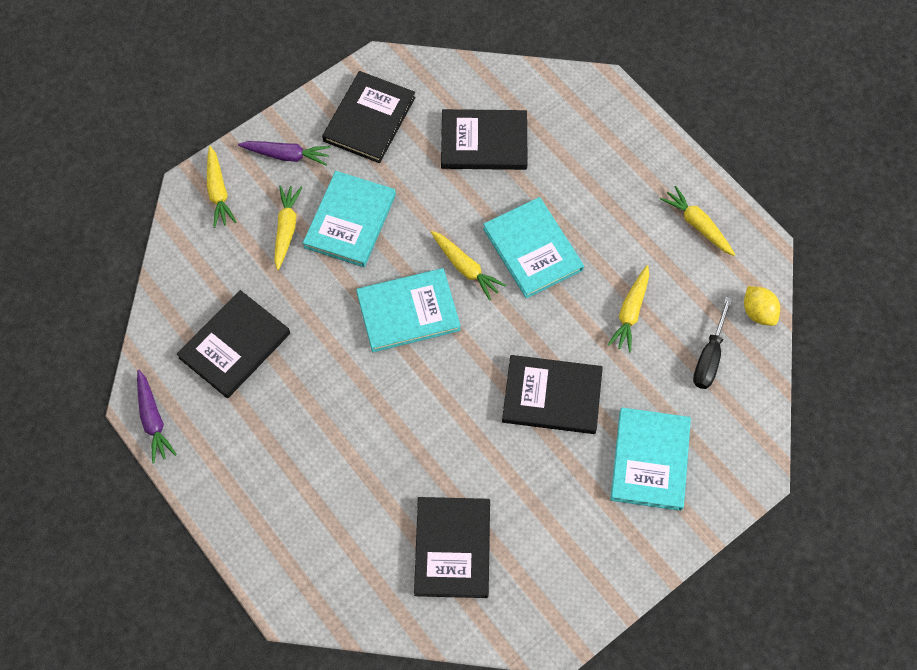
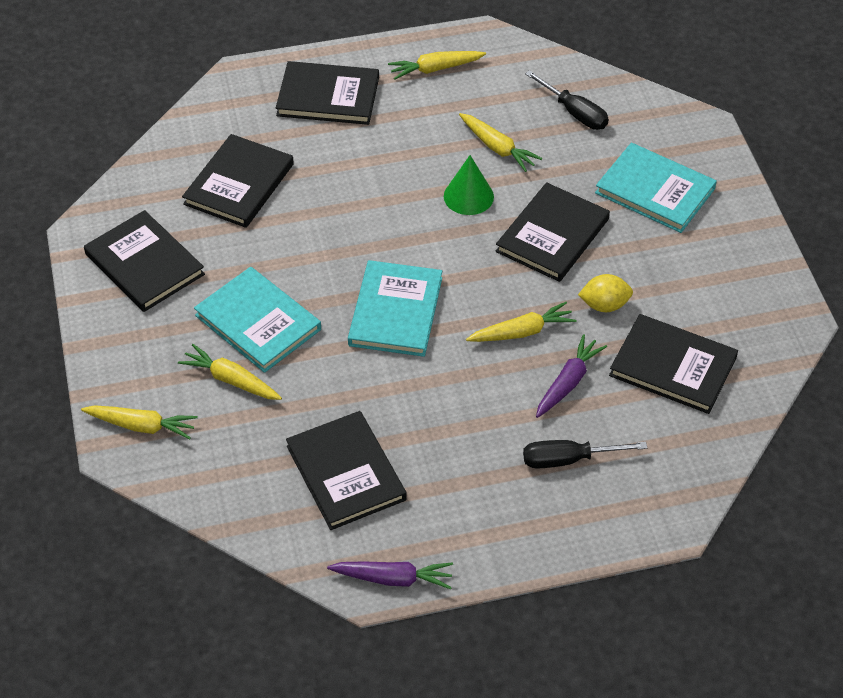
camera: 65 degrees left, 15 degrees down
purple carrot [238,141,330,166] -> purple carrot moved to [536,334,607,418]
yellow carrot [431,231,506,301] -> yellow carrot moved to [466,302,576,342]
turquoise book [483,197,584,298] -> none
yellow lemon [744,286,780,326] -> yellow lemon moved to [578,274,633,312]
none -> black book [276,61,379,125]
none -> green cone [444,155,494,215]
none -> black screwdriver [523,440,647,469]

